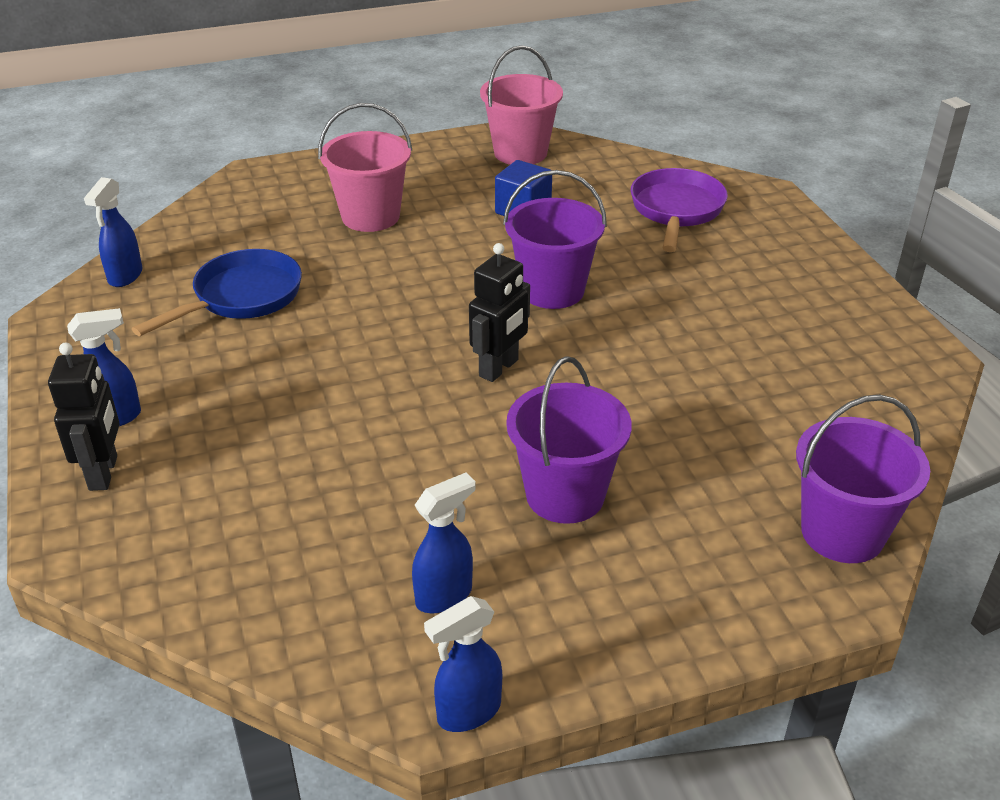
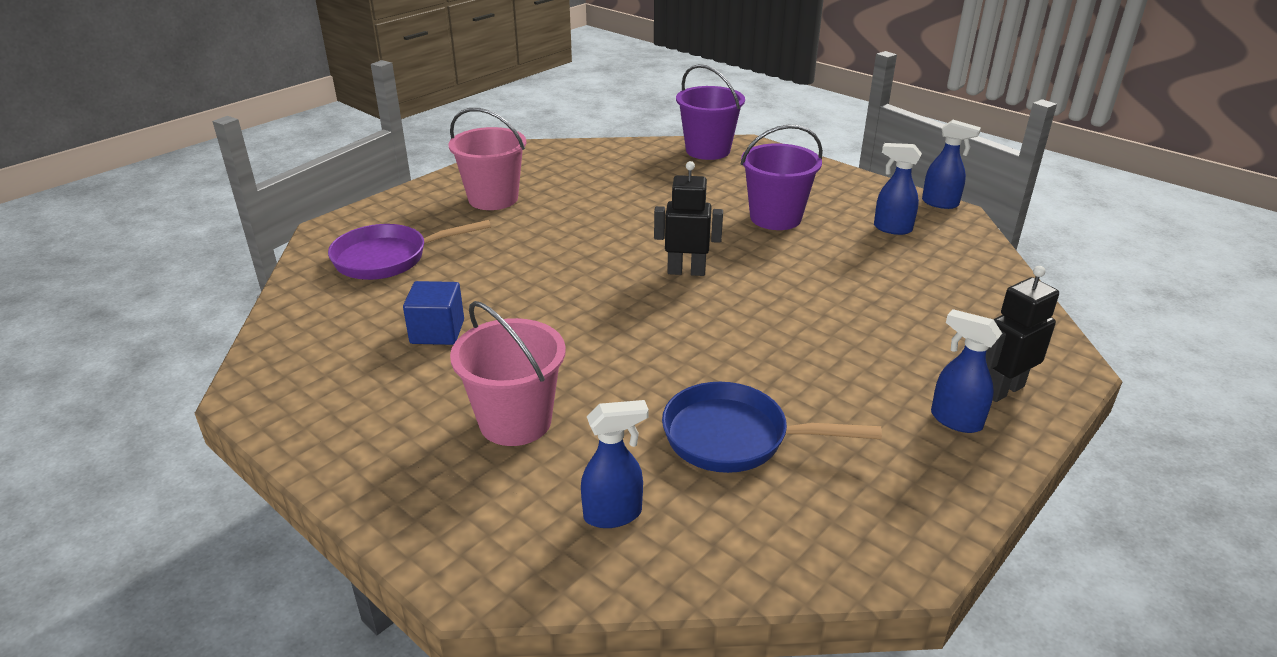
camera: 120 degrees left, 5 degrees down
blue spray bottle [84,177,143,287] -> blue spray bottle moved to [581,400,649,528]
pink bucket [480,46,563,165] -> pink bucket moved to [449,108,526,210]
purple bucket [503,170,607,309] -> none

